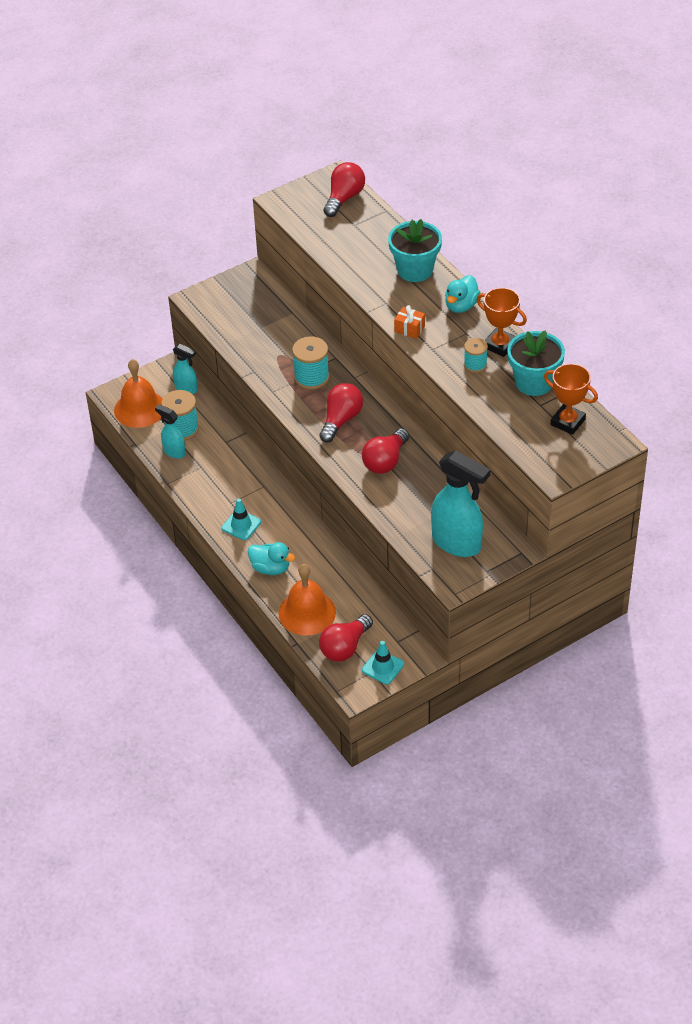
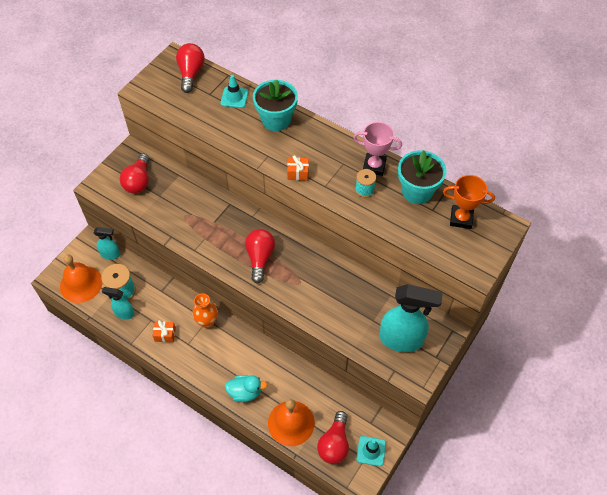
camera: 25 degrees left, 10 degrees up
turquoise traffic cone [222,498,261,540] -> turquoise traffic cone moved to [221,75,249,108]
turquoise spool [292,336,330,390] -> none
red light bulb [362,428,409,474] -> red light bulb moved to [120,154,150,193]
turquoise duck [445,275,480,313] -> none
orange trophy [477,288,527,357] -> pink trophy [353,122,402,176]
none -> orange gift [153,320,176,342]
none -> orange vase [192,293,218,328]

